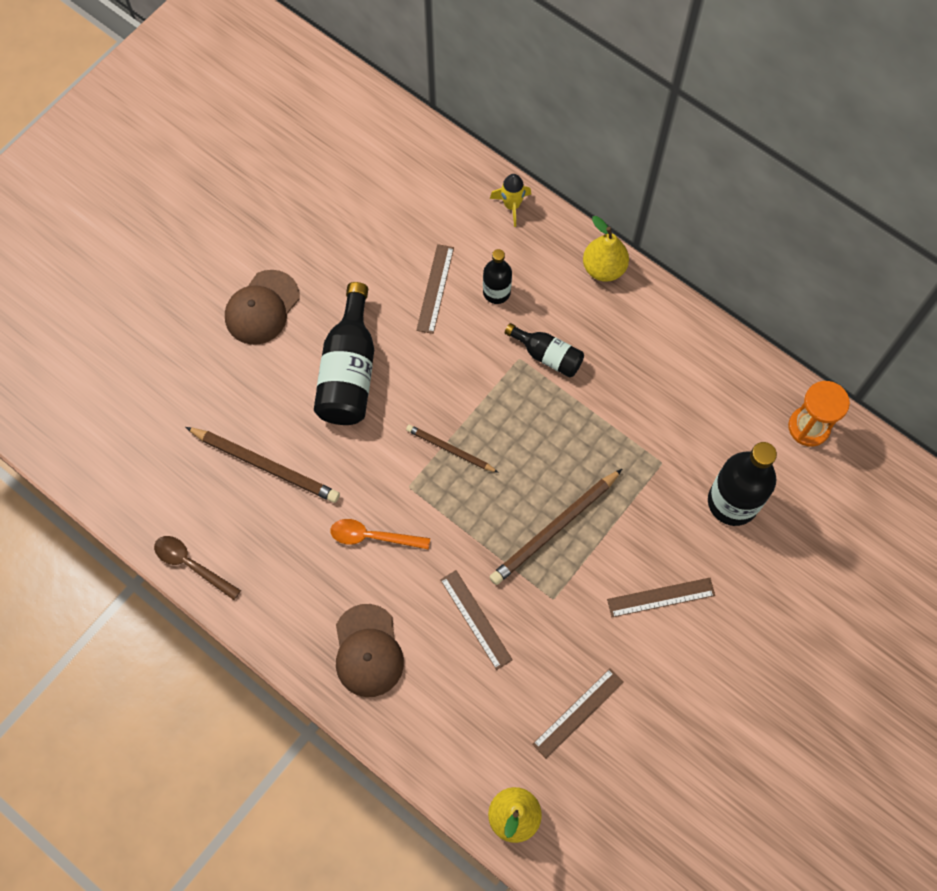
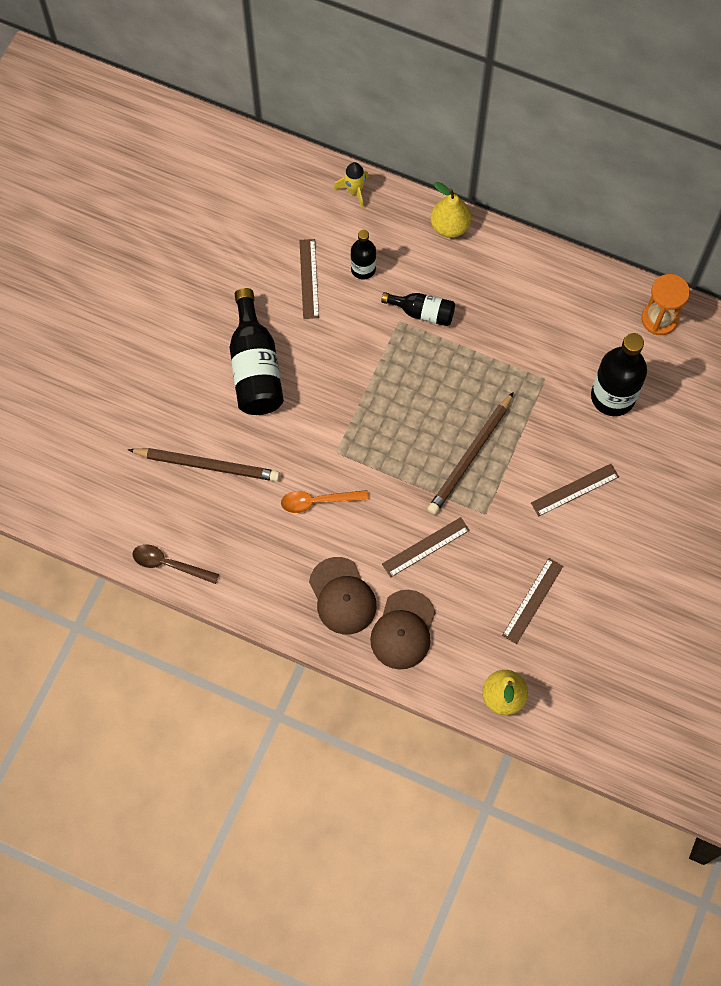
camera: 15 degrees left, 0 degrees up
brown cap [225,270,300,345] -> brown cap moved to [370,590,436,670]
brown pencil [406,425,499,473] -> none
brown ruler [440,570,513,670] -> brown ruler turned 75 degrees counterclockwise [382,517,470,577]

